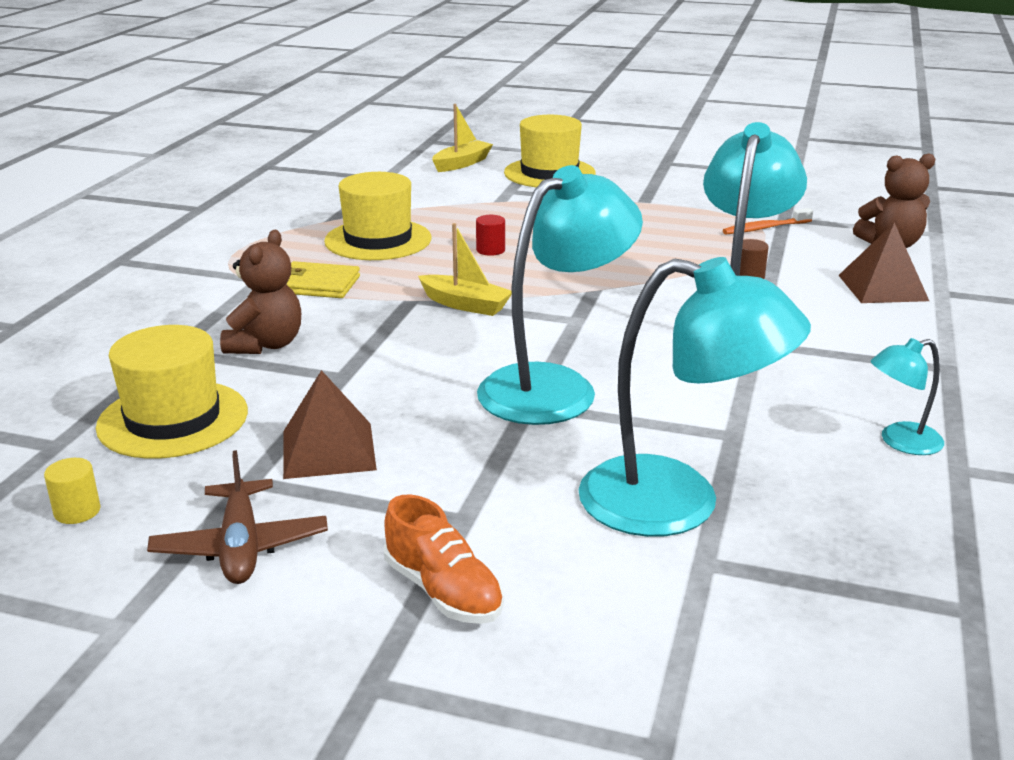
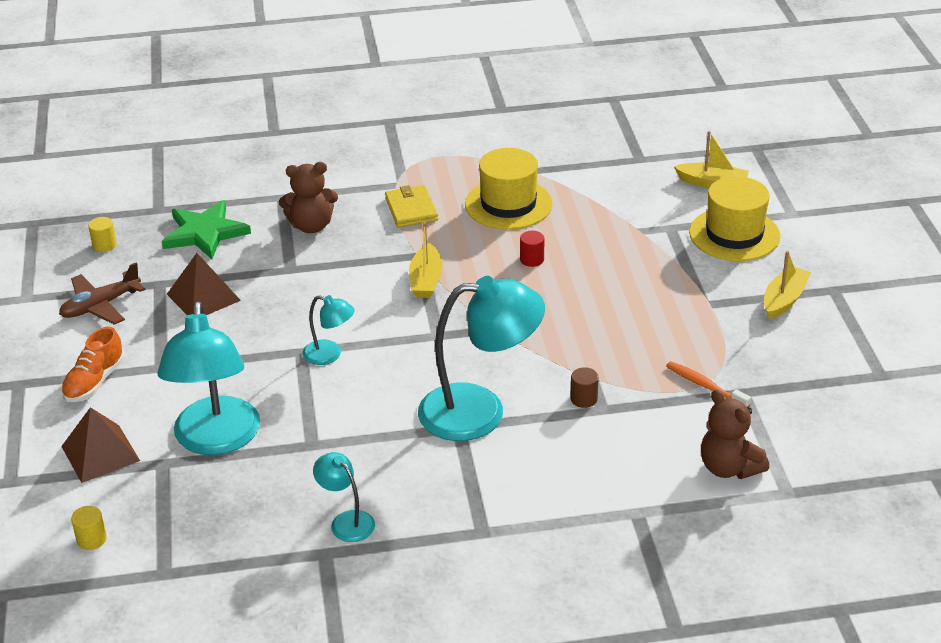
camera: 65 degrees right, 10 degrees up
yellow hat [96,325,248,459] -> green star [162,200,251,259]
turquoise lamp [477,165,643,425] -> turquoise lamp [303,295,355,365], size x0.48
brown pyramid [838,222,929,303] -> brown pyramid moved to [61,407,140,483]
none -> yellow cylinder [71,506,107,550]
none -> yellow boat [764,251,811,320]

